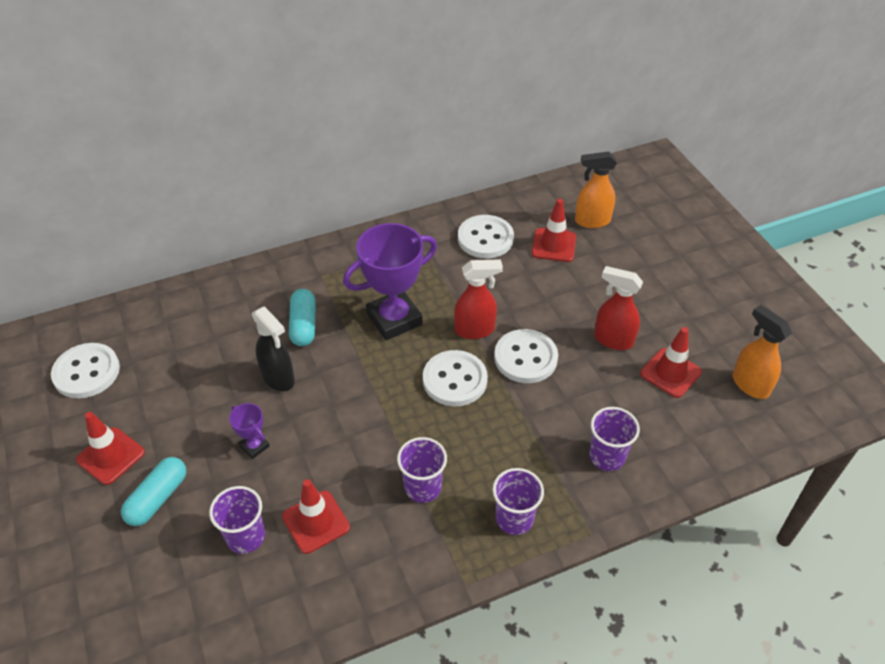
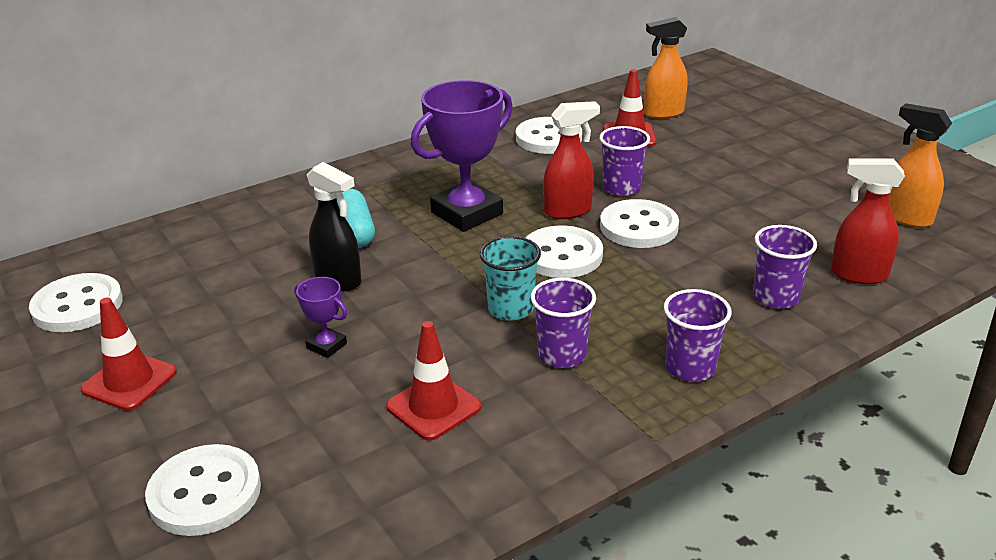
camera: 10 degrees left, 15 degrees down
turquoise capsule [121,457,186,526] -> none
purple cup [209,486,265,554] -> purple cup moved to [599,126,650,196]
red spray bottle [594,266,643,350] -> red spray bottle moved to [831,158,905,284]
red traffic cone [640,327,702,398] -> none
none -> white button [145,444,261,536]
none -> turquoise cup [480,236,541,321]

